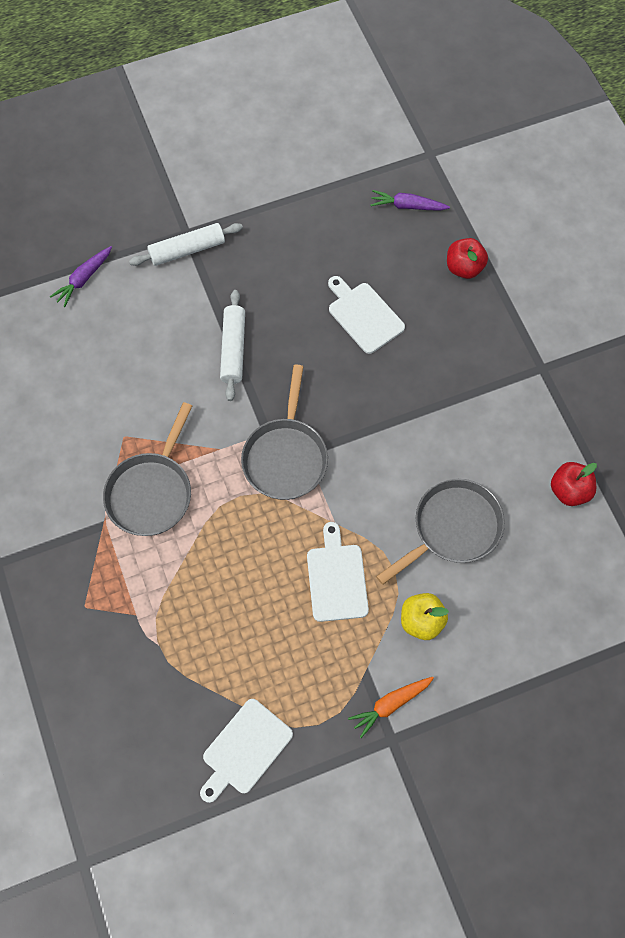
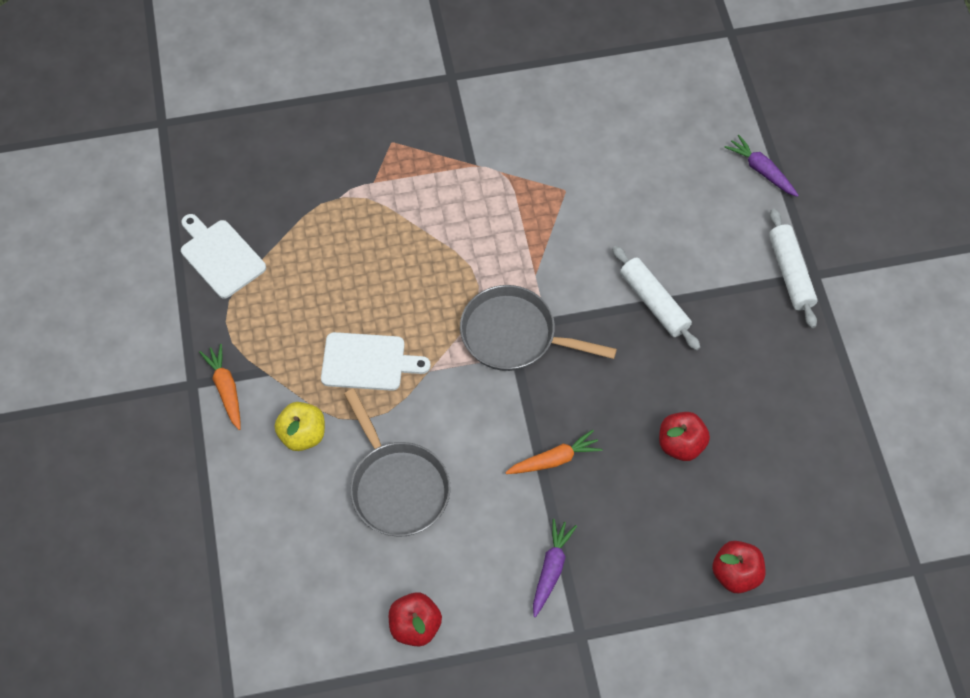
camera: 100 degrees right, 5 degrees down
grey pan [103,402,192,536] -> none
white rolling pin [220,290,245,401] -> white rolling pin turned 45 degrees clockwise [612,246,700,350]
white cutting board [328,276,405,354] -> red apple [659,412,710,461]
purple carrot [371,190,450,211] -> purple carrot moved to [533,519,577,617]
none -> orange carrot [505,430,602,474]

